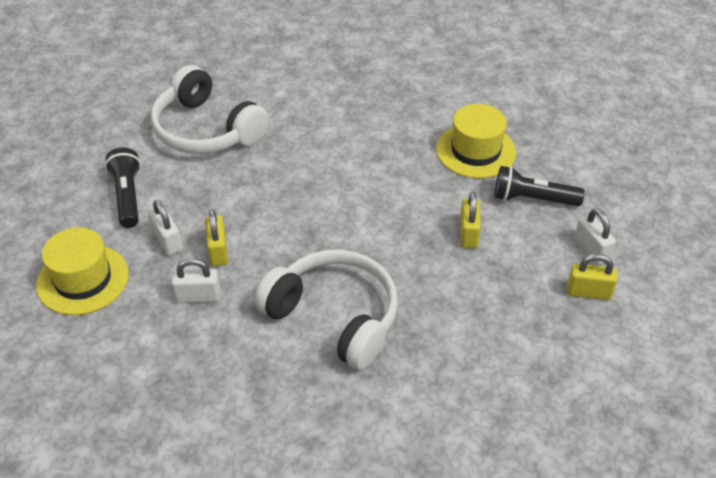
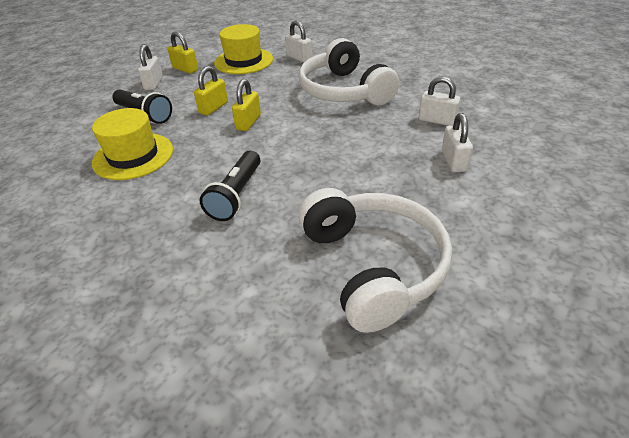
camera: 150 degrees left, 5 degrees down
yellow hat [36,228,129,315] -> yellow hat moved to [214,24,273,74]
black flashlight [105,148,141,228] -> black flashlight moved to [200,151,260,221]
yellow padlock [205,209,228,267] -> yellow padlock moved to [232,79,261,131]
none -> white padlock [285,21,312,63]

